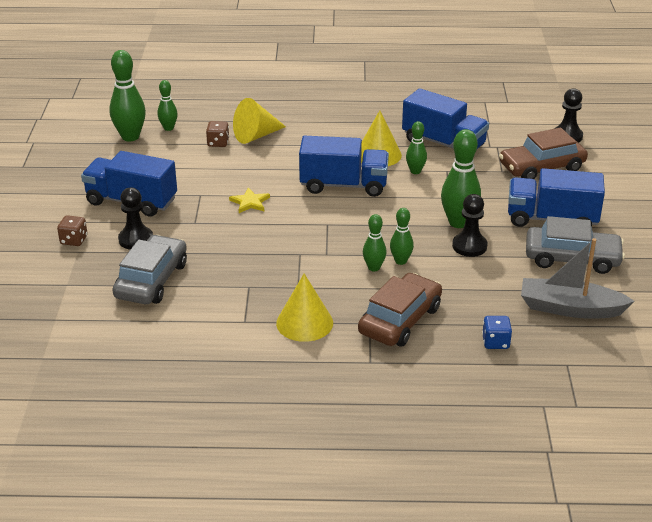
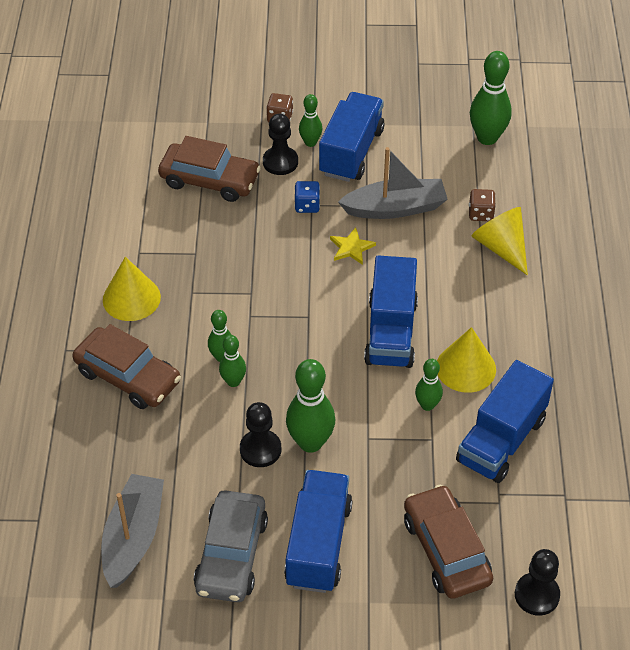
camera: 90 degrees right, 15 degrees up
grey car [113,235,187,304] -> brown car [158,136,261,202]
green bowling pin [158,80,178,131] -> green bowling pin moved to [299,94,322,147]
blue dice [482,316,512,349] -> blue dice moved to [295,181,320,213]
none -> grey boat [338,147,448,219]

